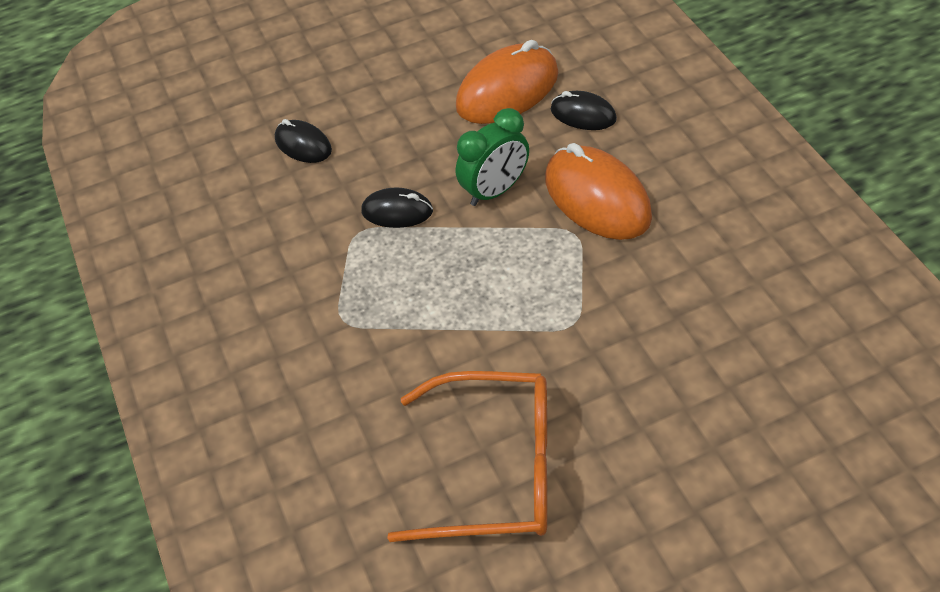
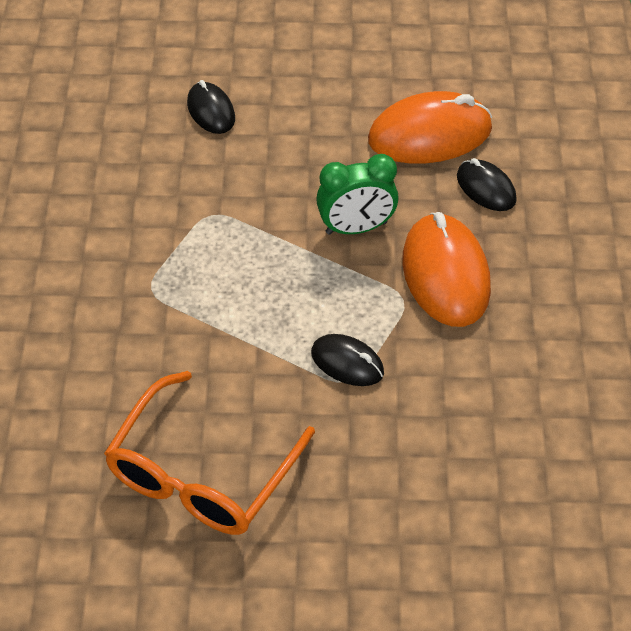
camera: 20 degrees right, 0 degrees up
black mouse [361,188,433,228] -> black mouse moved to [311,334,384,386]
orange glasses [387,371,547,542] -> orange glasses turned 90 degrees clockwise [104,371,315,535]

